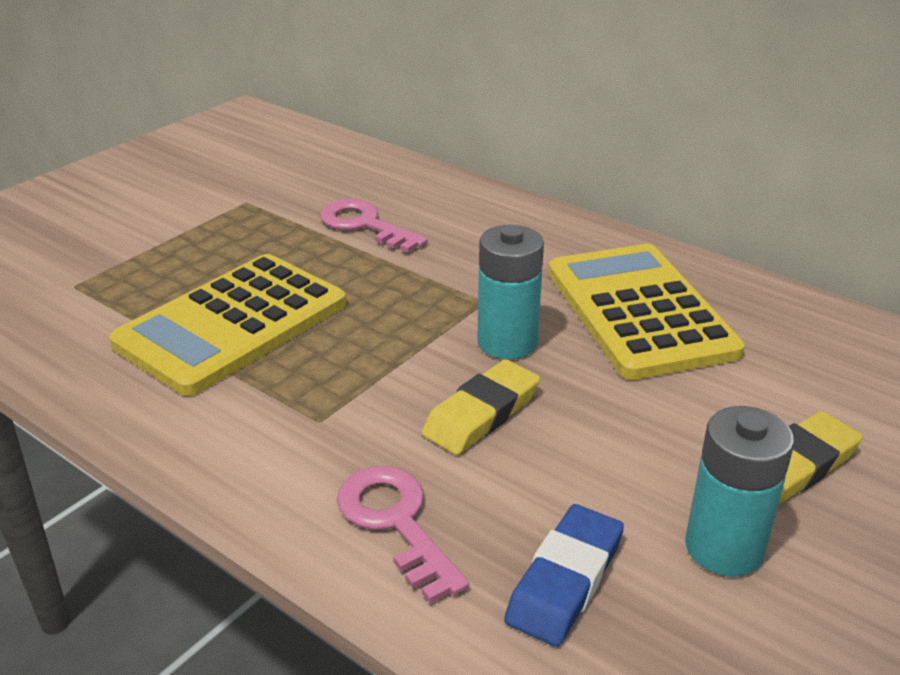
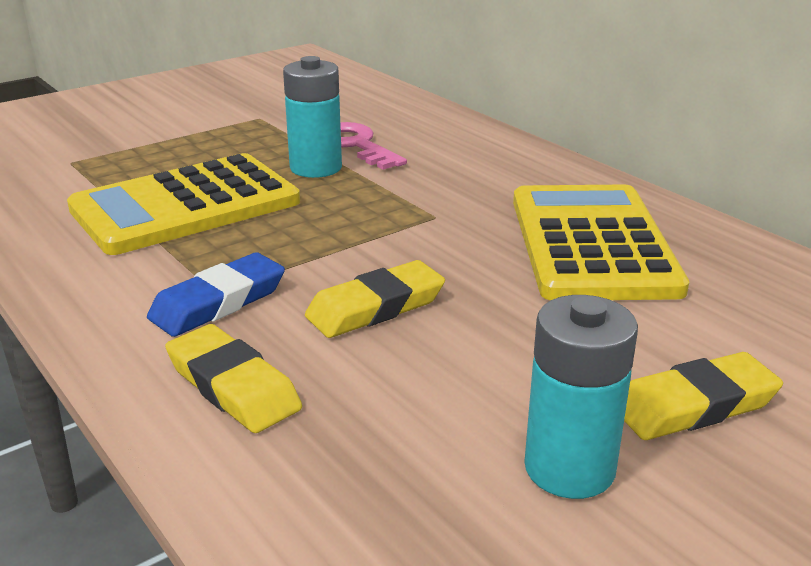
camera: 15 degrees right, 5 degrees down
pink key [337,466,469,604] -> yellow eraser [165,324,302,433]
turquoise battery [477,225,544,359] -> turquoise battery moved to [283,56,342,178]
blue eraser [504,504,624,647] -> blue eraser moved to [147,252,285,337]

